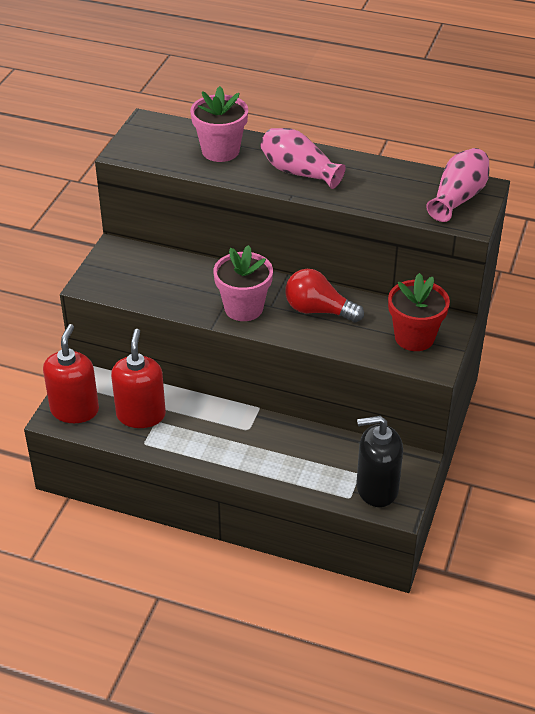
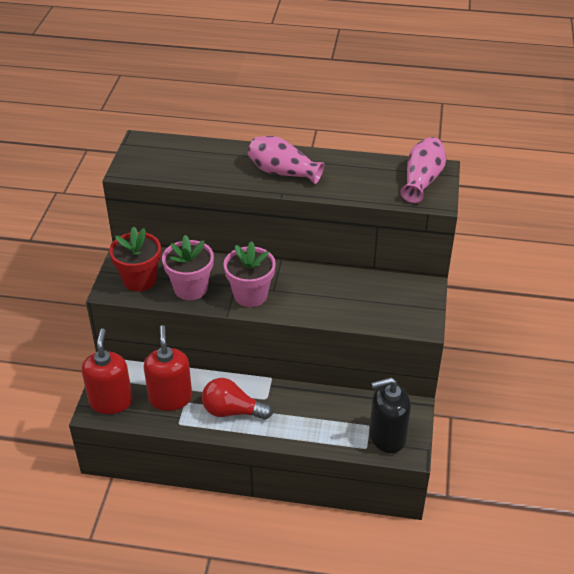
camera: 10 degrees left, 0 degrees up
pink flower pot [190,86,248,162] -> pink flower pot moved to [162,235,214,300]
red light bulb [285,269,364,322] -> red light bulb moved to [202,378,273,420]
red flower pot [388,273,450,351] -> red flower pot moved to [109,226,161,292]

